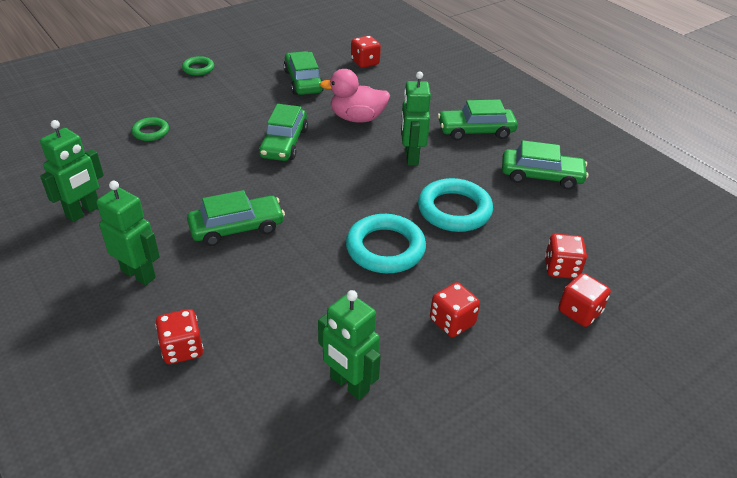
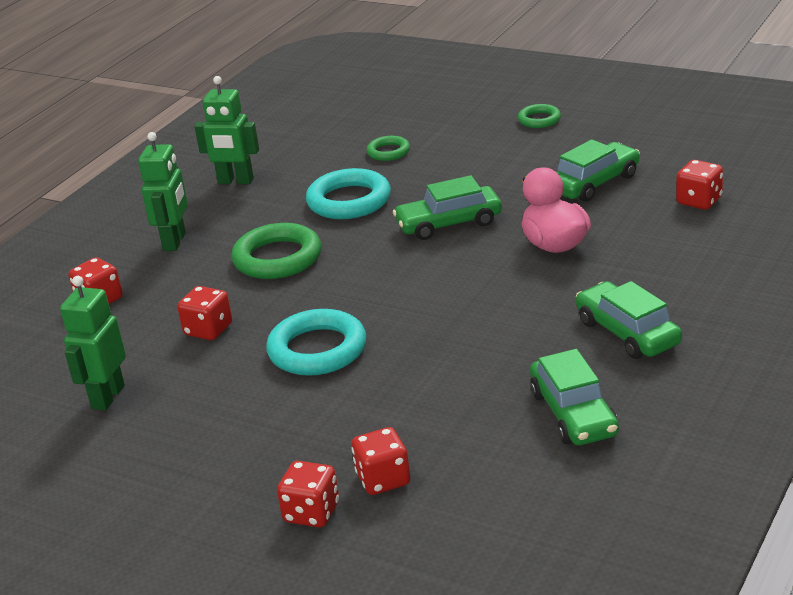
camera: 70 degrees right, 10 degrees down
green car [187,190,285,246] -> green ring [231,223,321,279]
green robot [401,71,431,166] -> none
turquoise ring [418,178,493,232] -> turquoise ring moved to [306,168,391,219]
red dice [430,282,480,337] -> red dice moved to [177,286,232,340]

